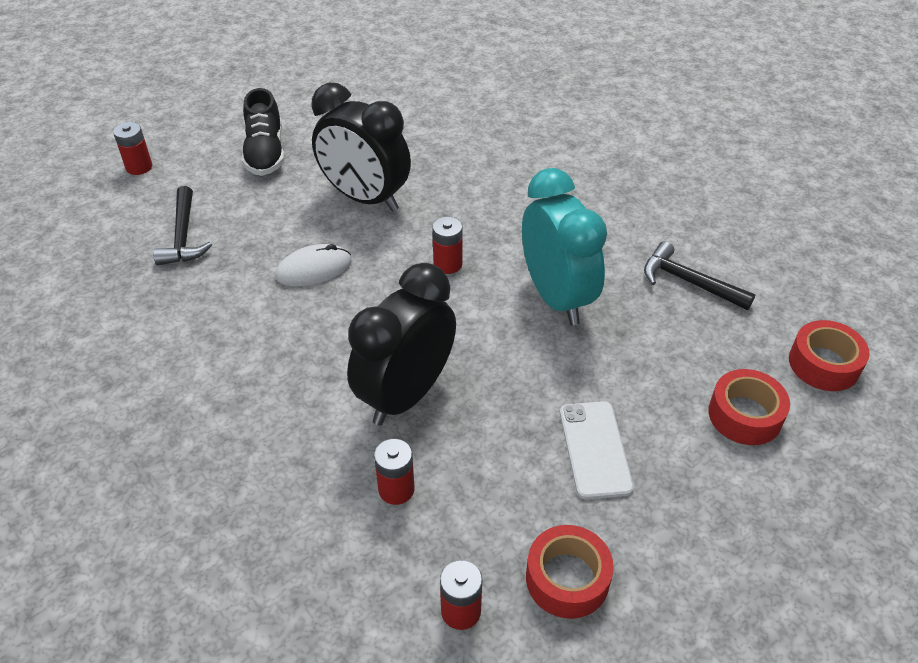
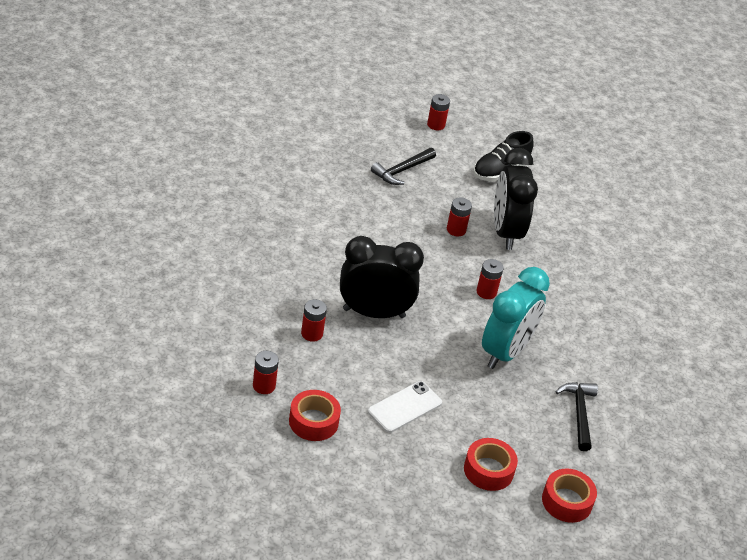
camera: 50 degrees right, 5 degrees down
white mouse [275,244,352,286] -> none
none -> red battery [447,197,472,236]

